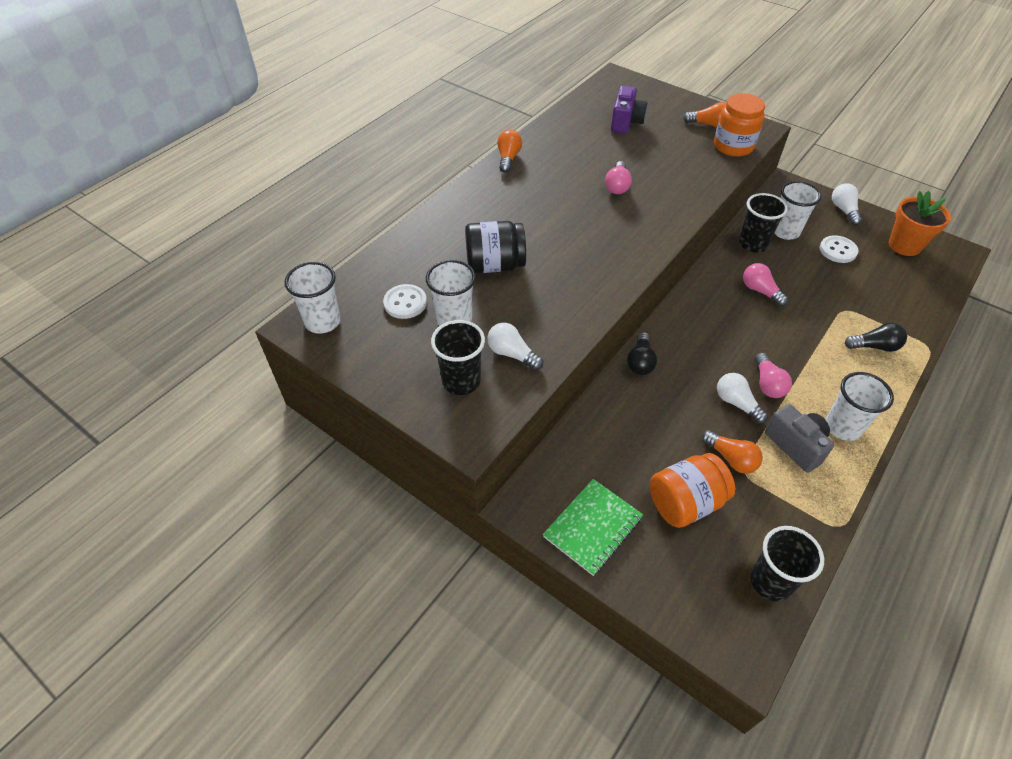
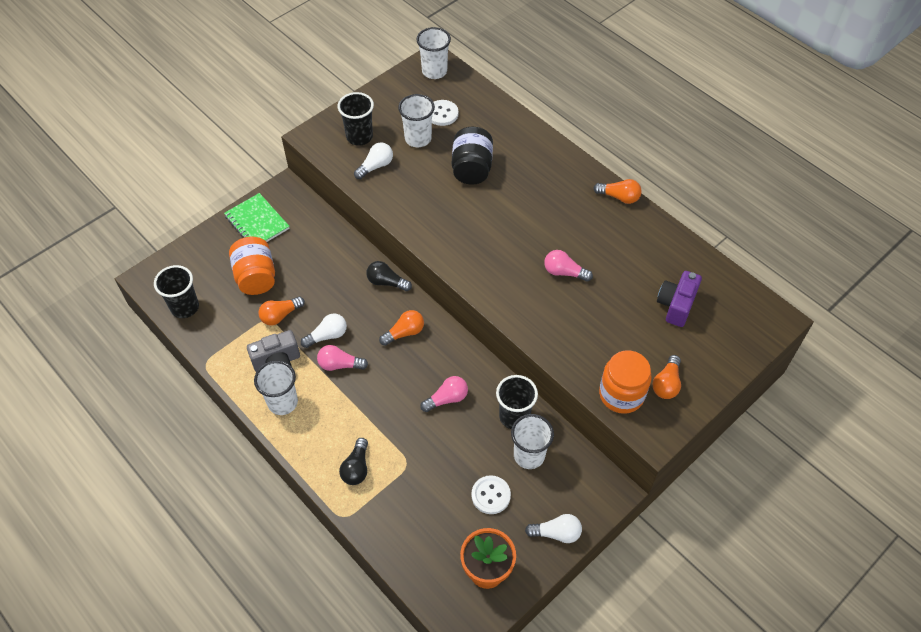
camera: 100 degrees right, 5 degrees up
purple camera [611,86,647,134] -> purple camera turned 90 degrees clockwise [657,271,702,327]
none -> orange light bulb [379,310,424,346]

